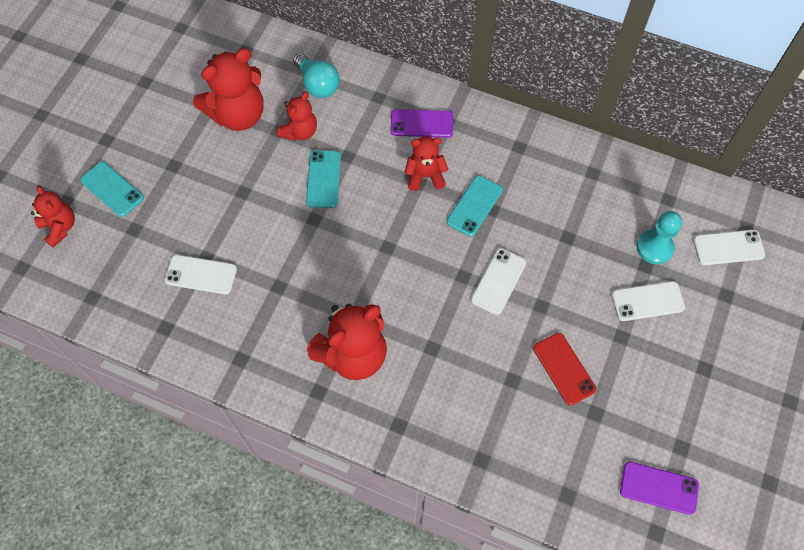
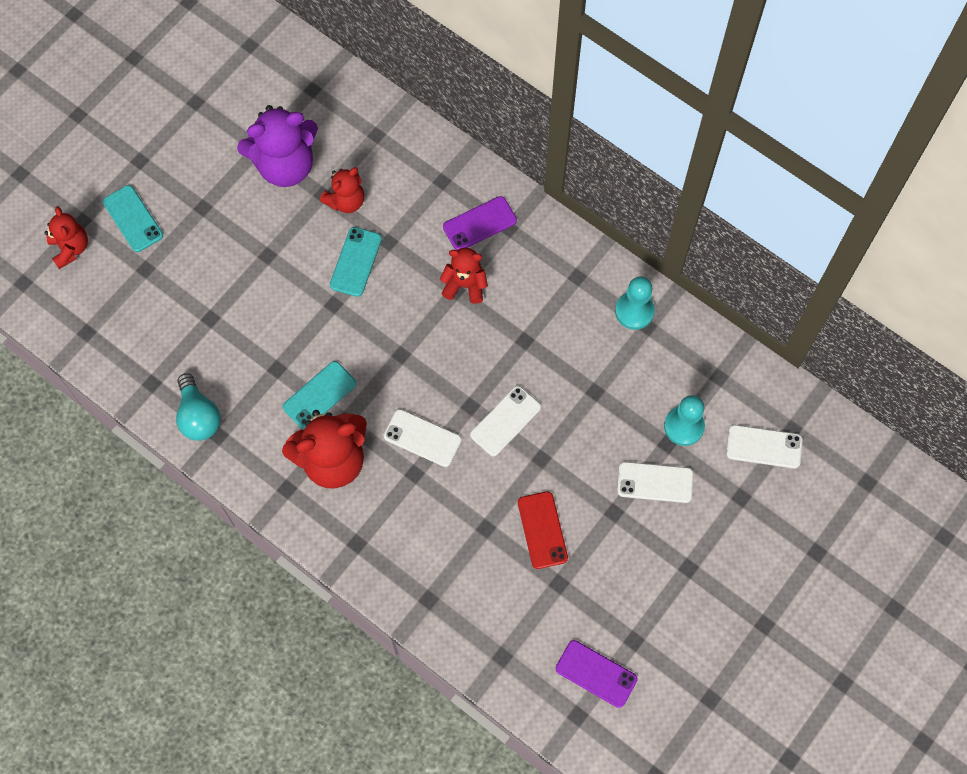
camera: 15 degrees right, 5 degrees up
white phone [165,255,237,294] -> white phone moved to [384,409,462,467]
red teddy bear [193,48,264,131] -> purple teddy bear [237,105,318,187]
turquoise light bulb [293,53,340,98] -> turquoise light bulb moved to [176,373,221,441]
purple phone [390,109,453,138] -> purple phone turned 45 degrees counterclockwise [443,196,517,250]
turquoise phone [447,175,503,237] -> turquoise phone moved to [283,361,356,429]
none -> turquoise pawn [615,276,655,330]

